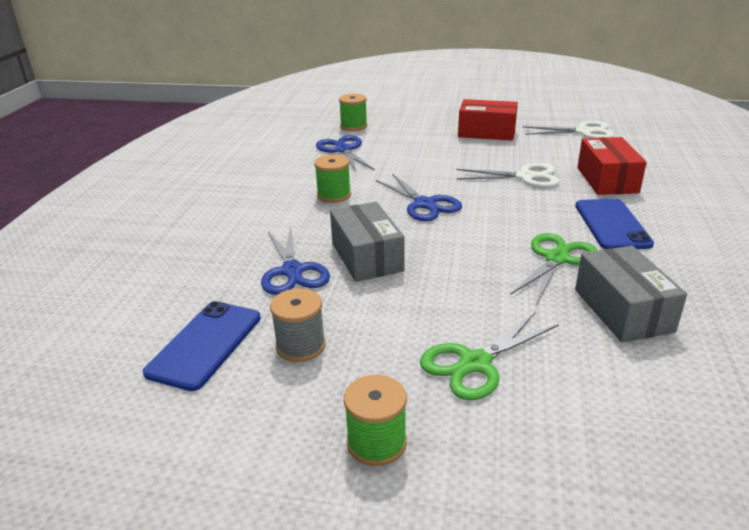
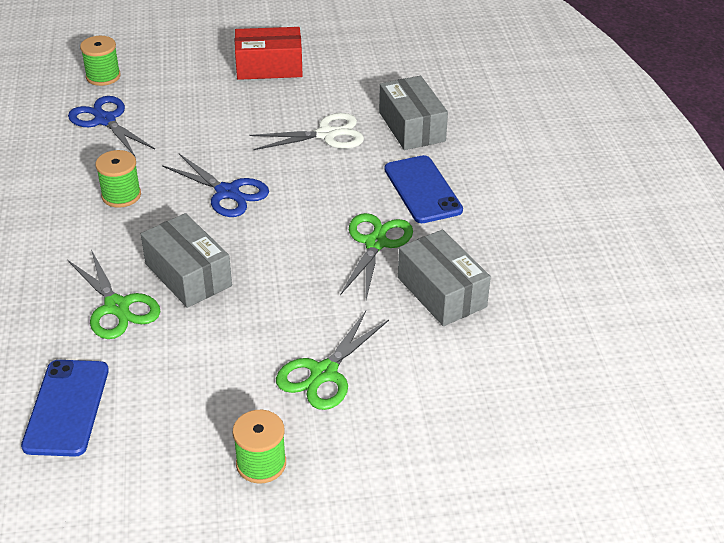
camera: 20 degrees left, 10 degrees up
blue scissors [261,226,330,295] -> green scissors [67,250,161,339]
grey spool [270,288,326,362] -> none
white scissors [523,121,615,138] -> none
red box [577,137,647,195] -> grey box [379,76,448,150]

